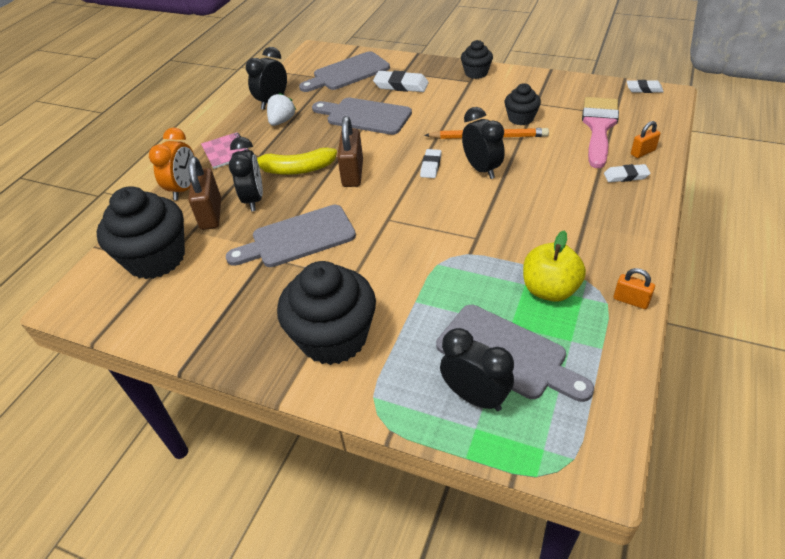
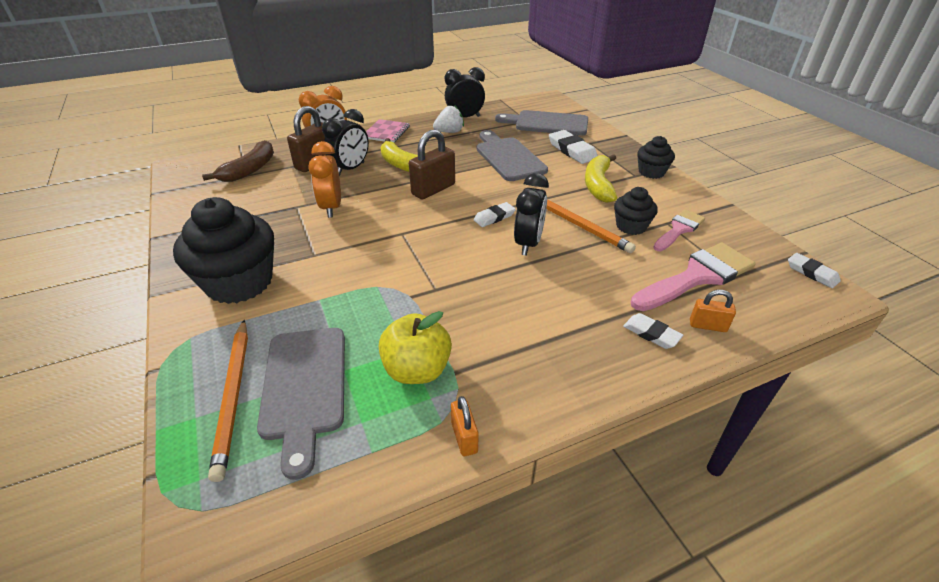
camera: 40 degrees right, 5 degrees down
black cupcake [96,186,185,279] -> brown banana [202,140,274,182]
grey cutting board [226,205,356,267] -> orange clock [308,141,341,218]
black clock [440,328,514,411] -> orange pencil [208,320,248,482]
none -> yellow banana [585,154,617,203]
none -> pink brush [653,210,705,251]

